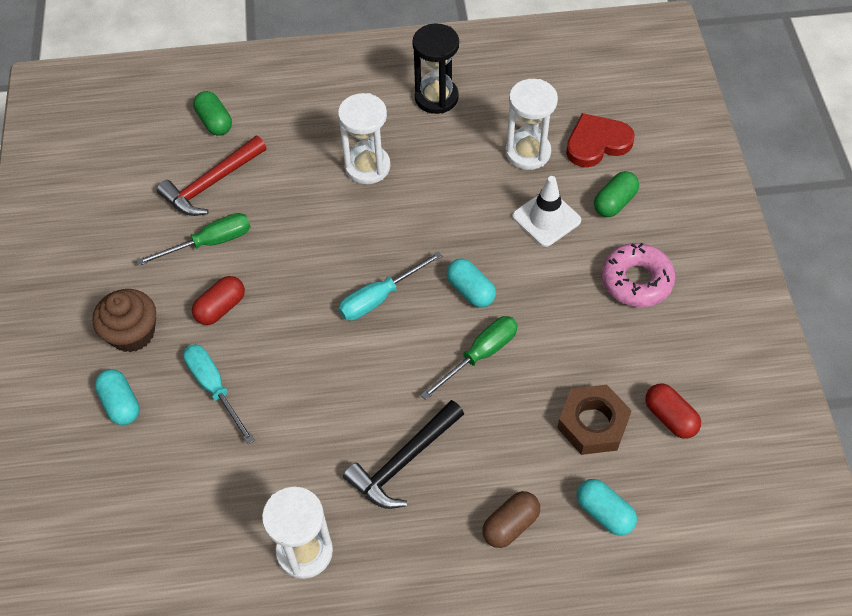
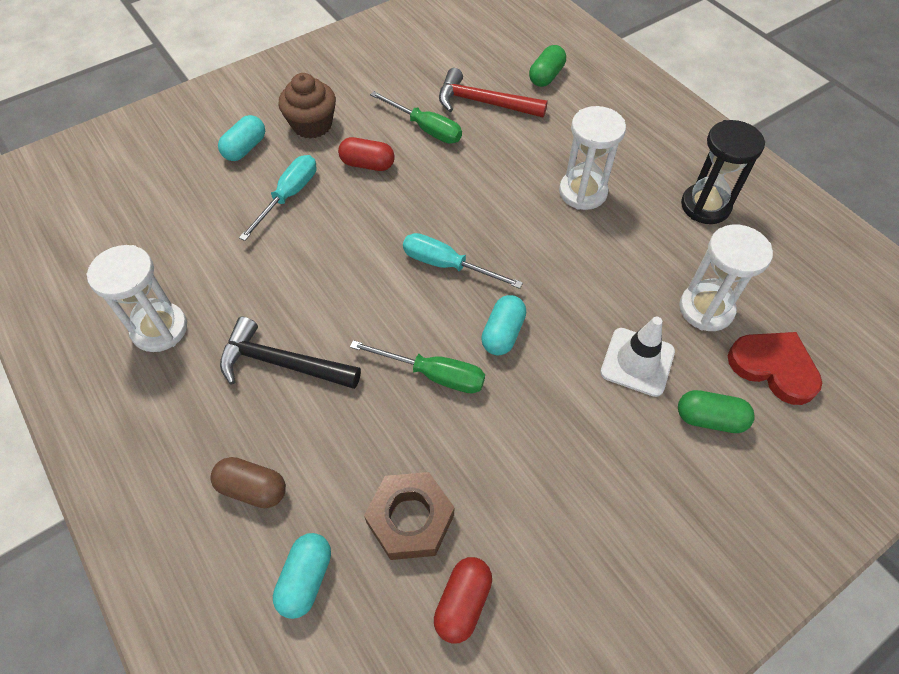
camera: 60 degrees right, 0 degrees up
pink donut [602,243,675,307] -> none

